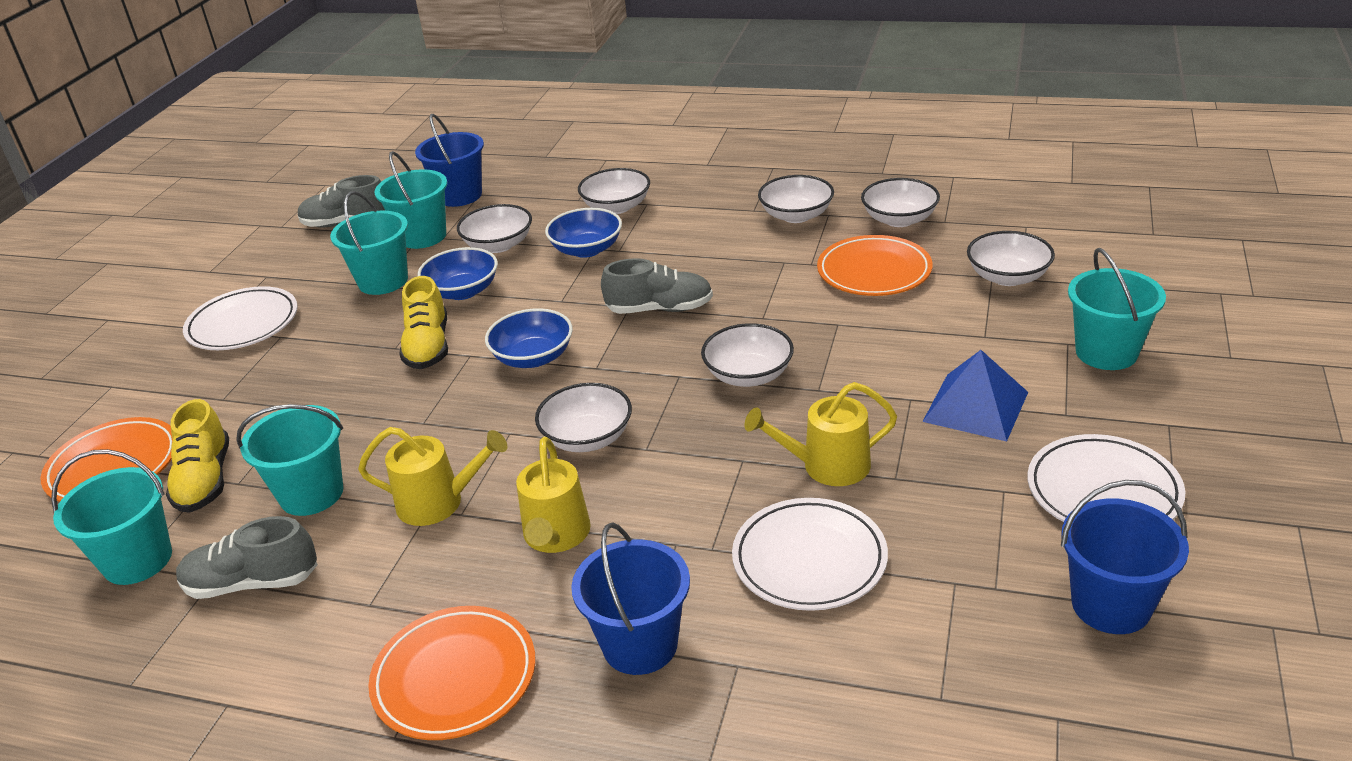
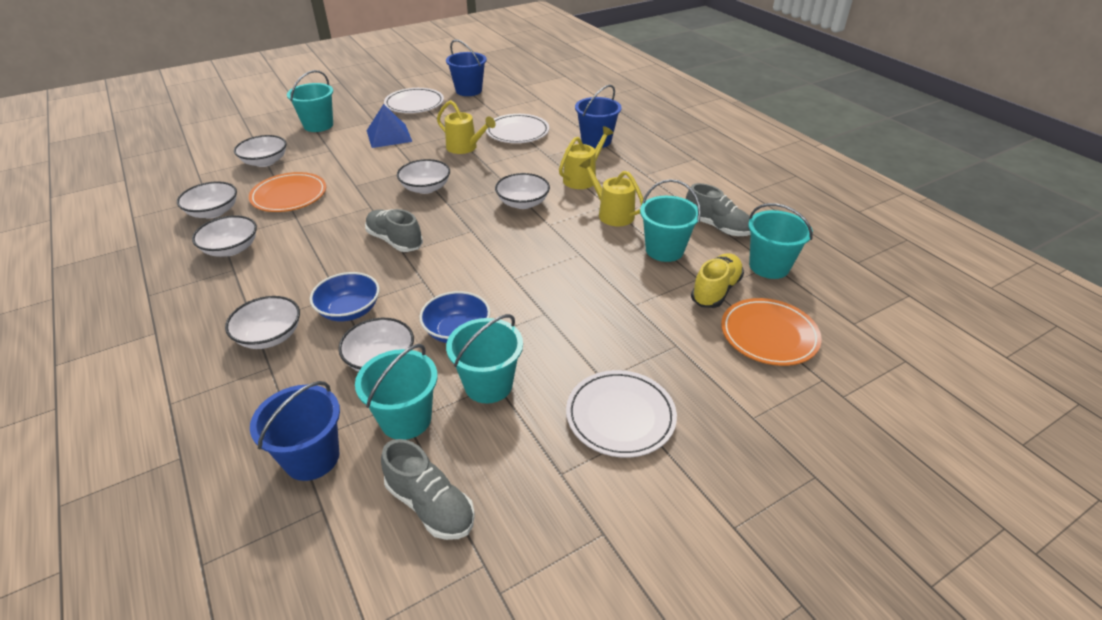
camera: 140 degrees left, 5 degrees up
orange plate [368,606,536,740] -> none
yellow shoe [399,276,448,369] -> none
blue bowl [485,308,573,368] -> none

